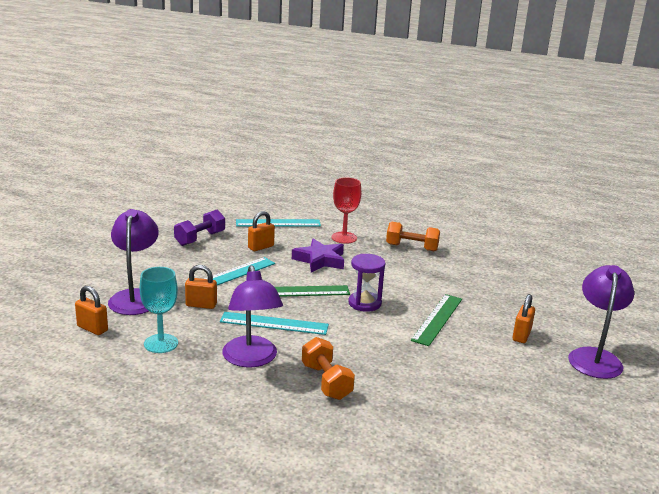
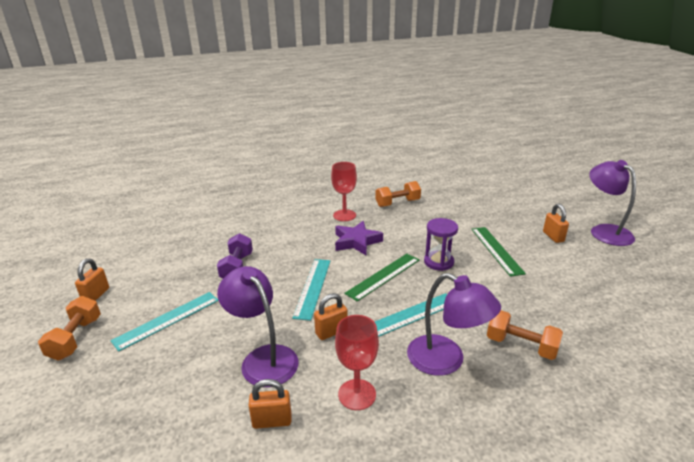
camera: 35 degrees left, 5 degrees up
turquoise goblet [140,267,178,353] -> red goblet [335,315,379,410]
turquoise ruler [236,219,321,227] -> turquoise ruler moved to [111,292,219,352]
orange padlock [248,211,275,251] -> orange padlock moved to [75,258,109,301]
none -> orange dumbbell [38,296,101,361]

